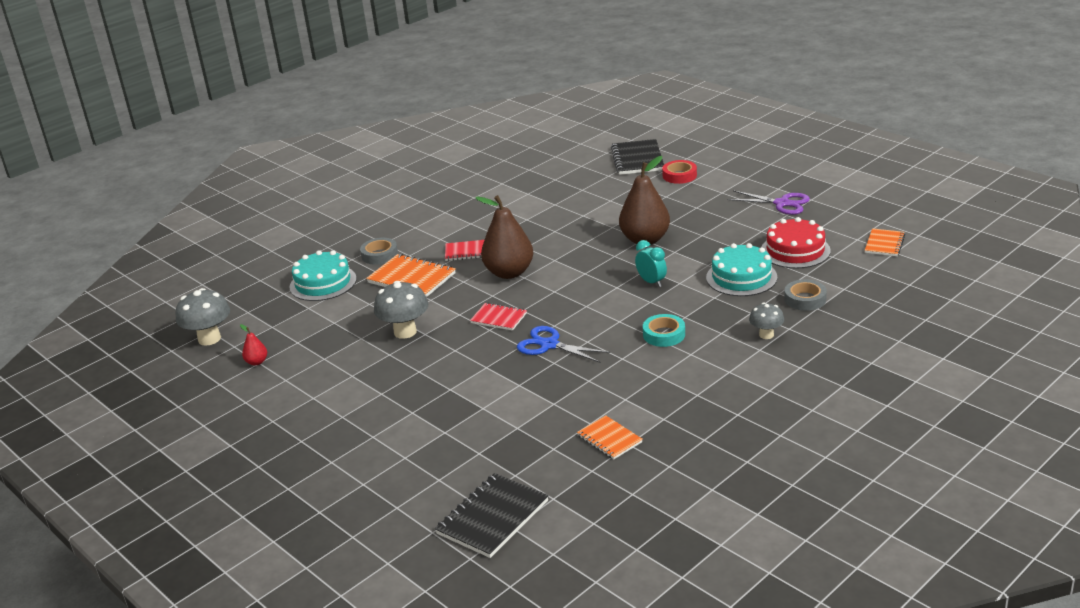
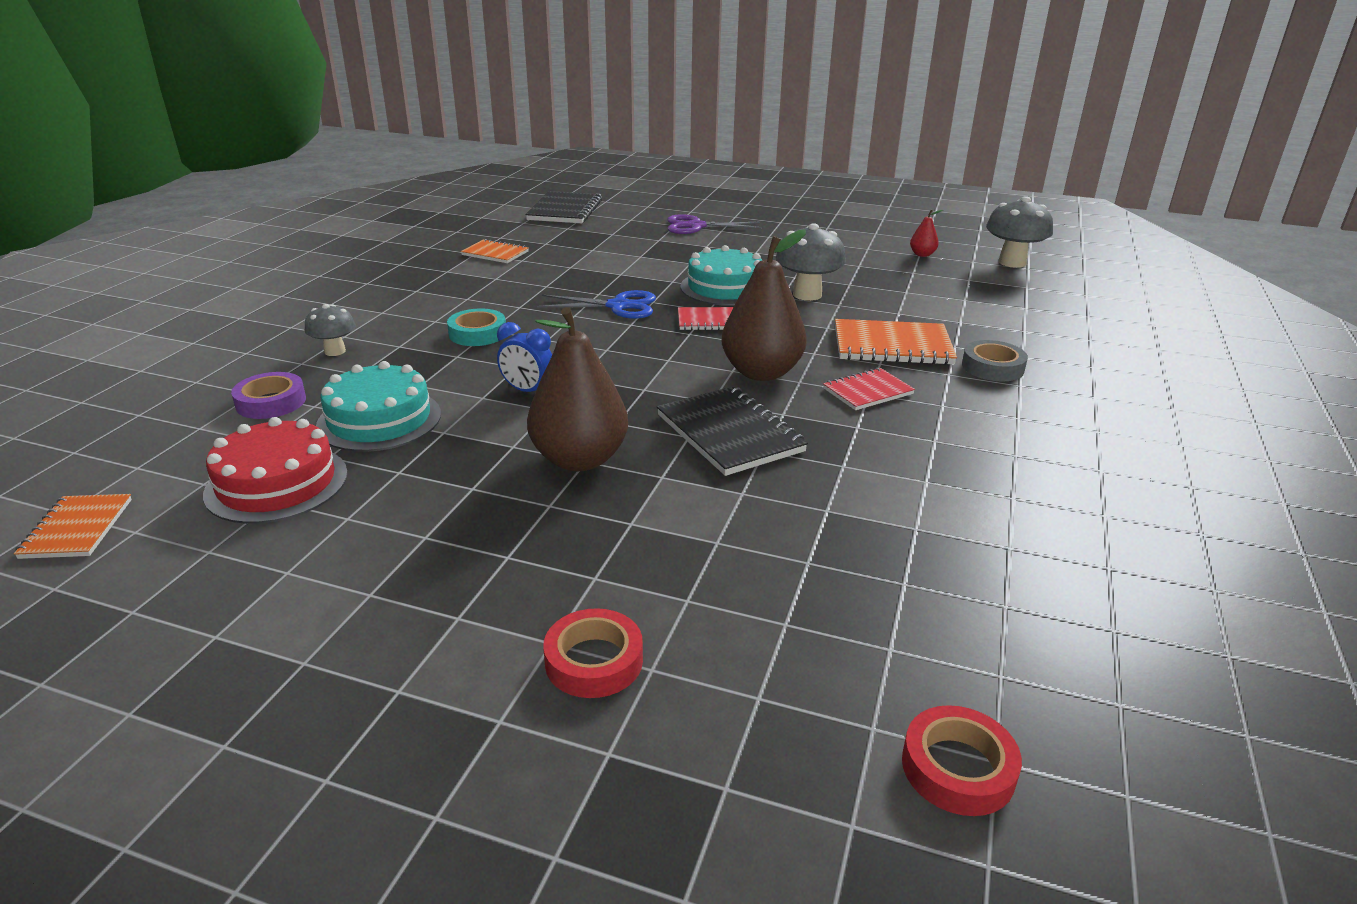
camera: 150 degrees right, 0 degrees up
turquoise cake [290,250,357,301] -> turquoise cake moved to [680,245,762,306]
black notebook [611,139,664,175] -> black notebook moved to [657,386,808,476]
turquoise clock [635,240,667,287] -> blue clock [497,322,552,392]
purple scissors [727,191,810,215] -> purple scissors moved to [668,215,762,234]
grey tape [784,279,827,311] -> purple tape [231,372,306,419]
none -> red tape [902,705,1022,816]

